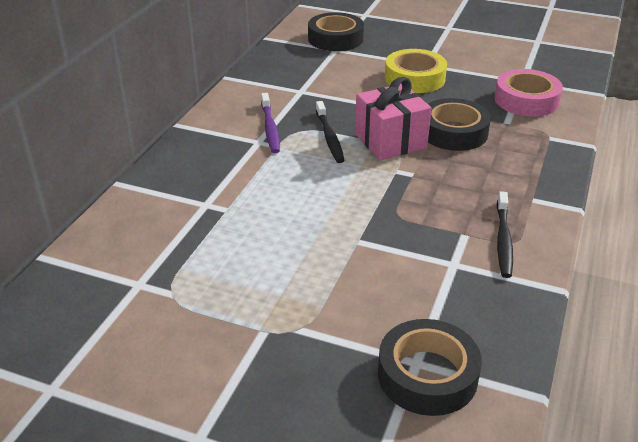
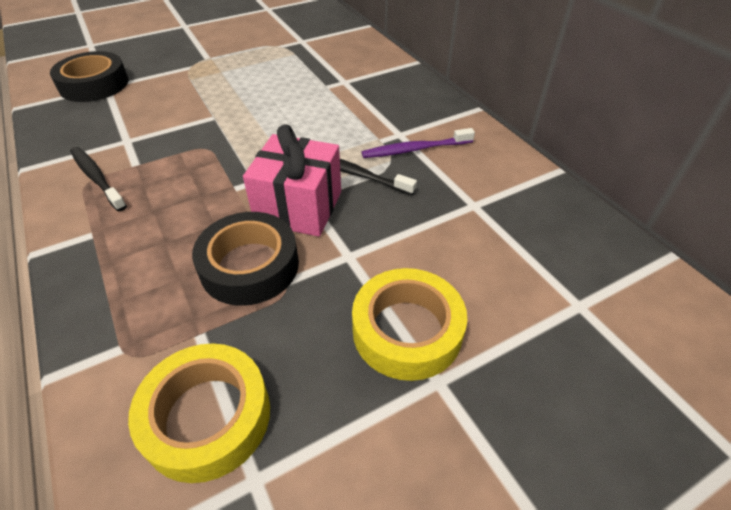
camera: 130 degrees right, 10 degrees up
purple toothbrush [261,93,280,153] -> purple toothbrush turned 45 degrees counterclockwise [362,128,475,158]
black tape [308,12,364,51] -> none
pink tape [495,69,563,116] -> yellow tape [128,343,270,483]

